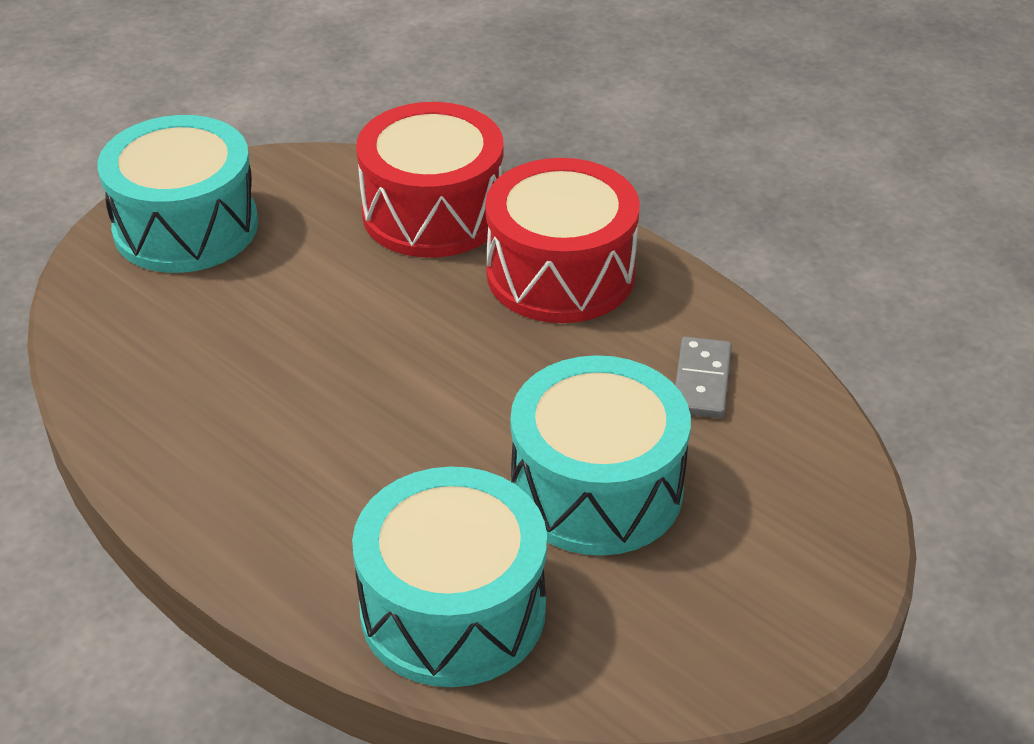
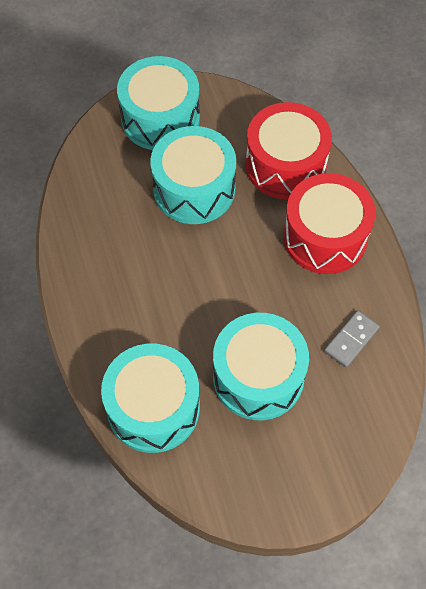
camera: 30 degrees right, 20 degrees up
none -> turquoise drum [151,126,236,224]

